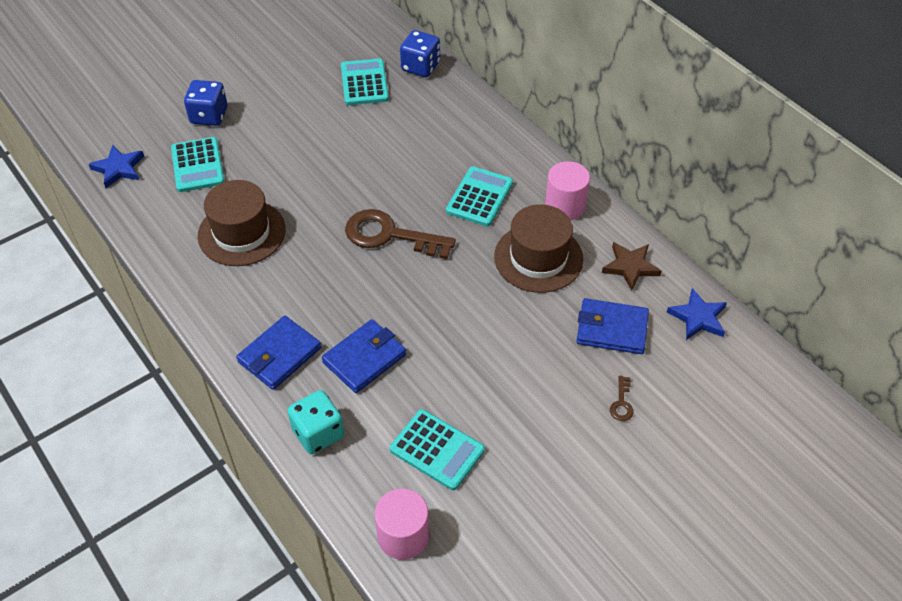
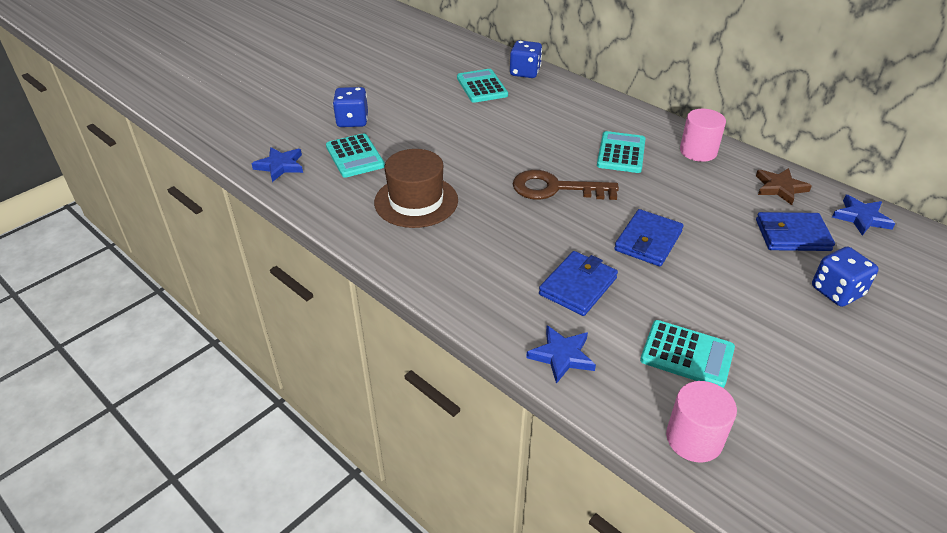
camera: 10 degrees left, 10 degrees down
blue wallet [236,316,321,390] -> blue wallet moved to [614,209,684,266]
turquoise dice [287,390,344,454] -> blue star [526,325,596,384]
brown hat [494,204,583,293] -> none
brown key [610,376,633,421] -> blue dice [812,247,879,307]

